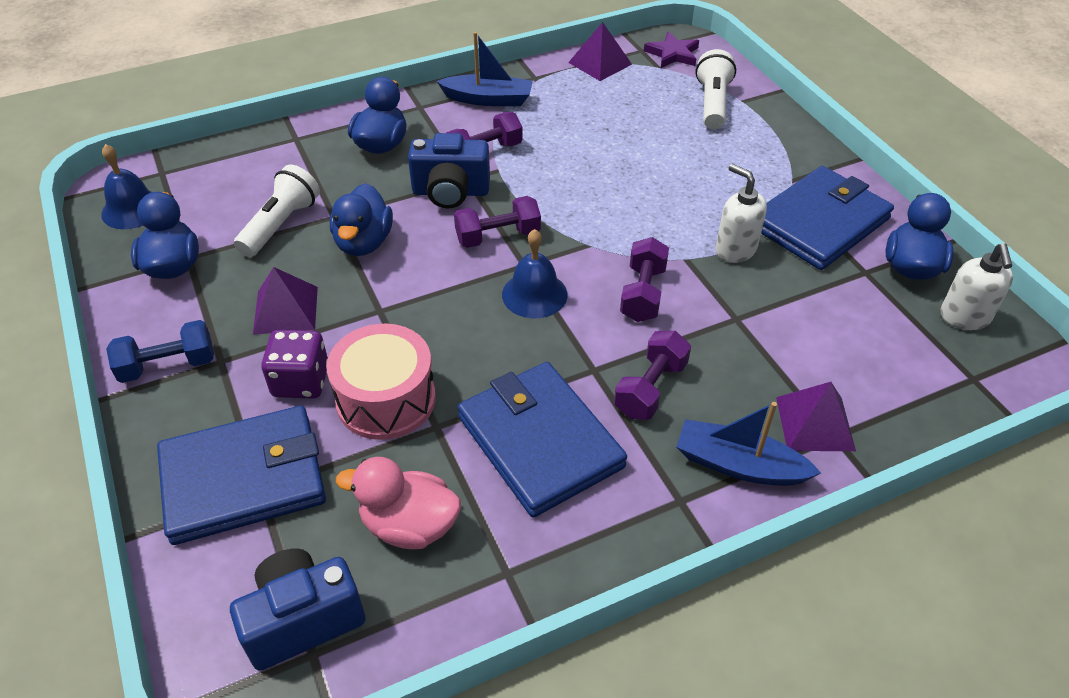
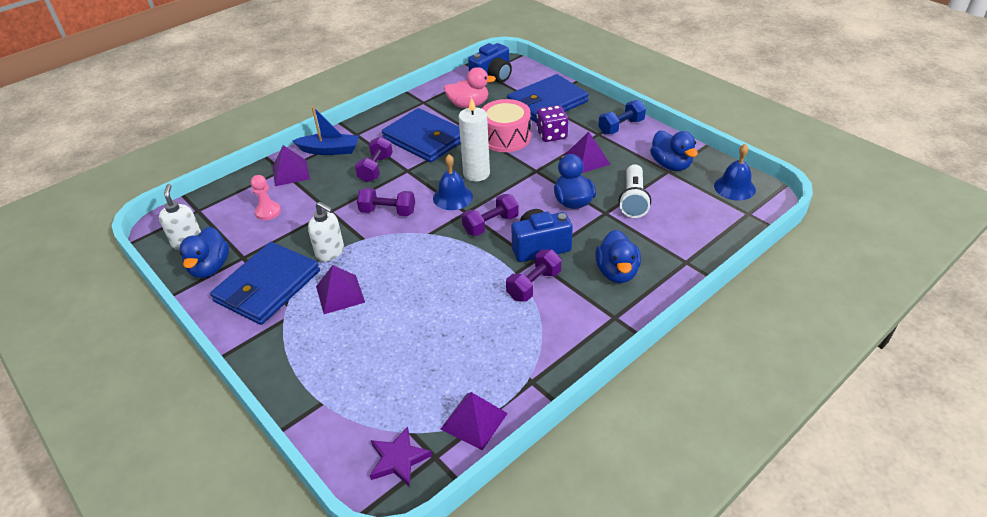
camera: 165 degrees right, 5 degrees down
blue boat [436,32,533,106] -> none
purple dumbbell [620,237,669,322] -> purple dumbbell turned 75 degrees counterclockwise [357,188,415,216]
white flashlight [695,49,736,129] -> none
none -> pink pawn [251,175,281,220]
none -> purple pyramid [316,265,365,314]
none -> white candle [459,97,490,182]

